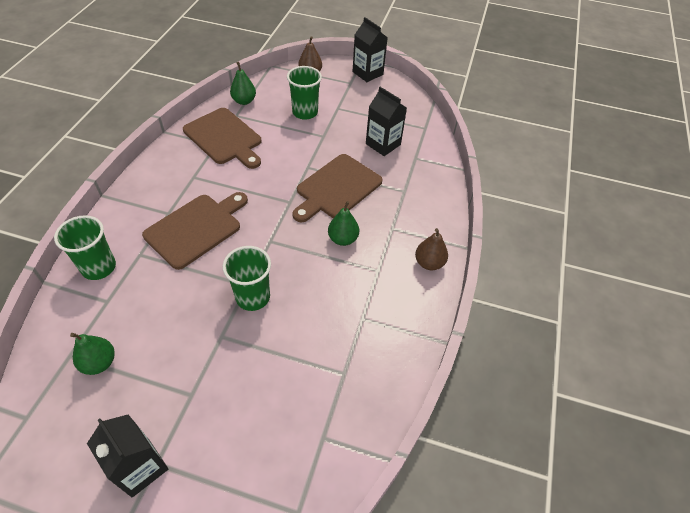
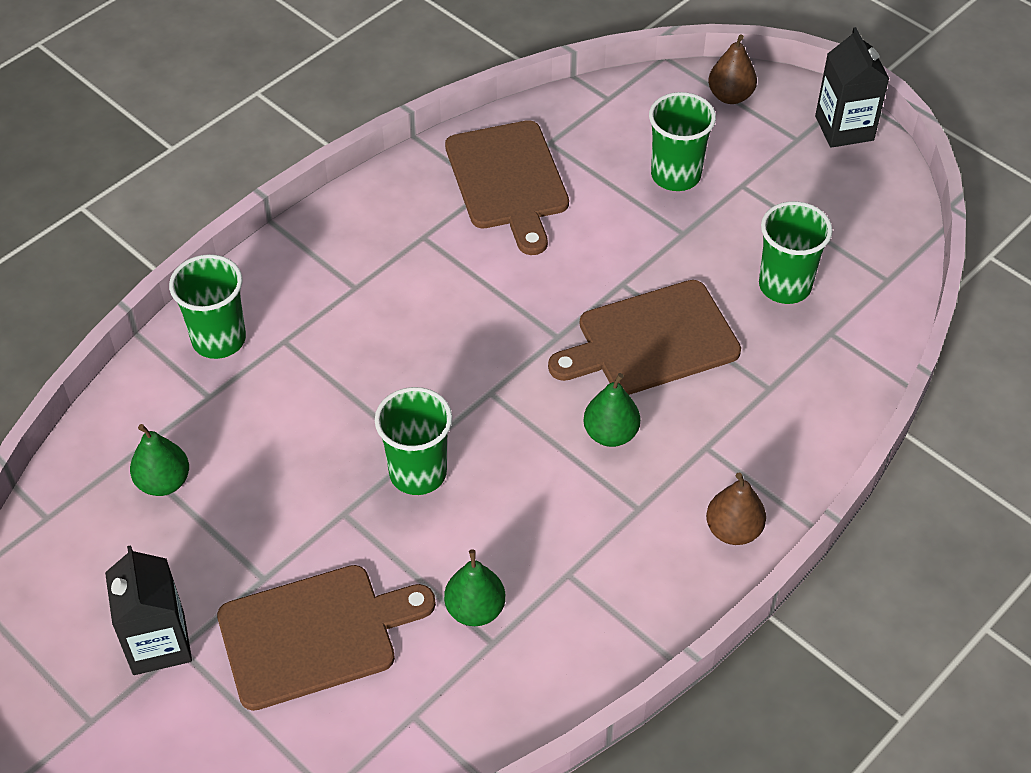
camera: 30 degrees right, 0 degrees up
brown cutting board [142,192,248,270] -> brown cutting board moved to [217,565,436,711]
green pear [230,62,256,105] -> green pear moved to [444,549,505,626]
black carton [366,87,407,156] -> green cup [759,201,833,304]

